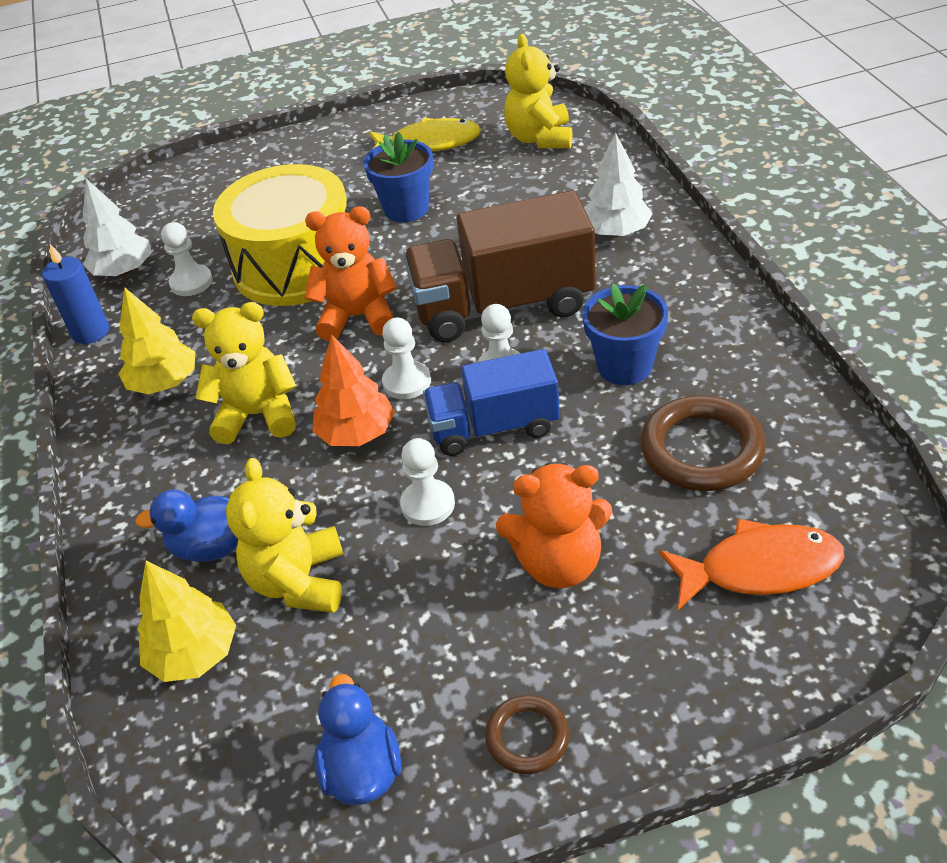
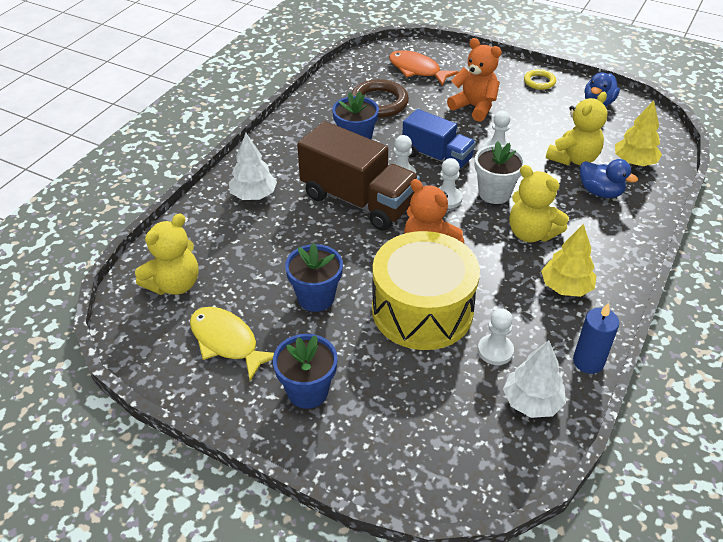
camera: 140 degrees left, 0 degrees up
orange tree [312,335,395,447] -> white flower pot [475,141,525,204]
brown ring [485,695,569,774] -> yellow ring [524,69,556,90]
none -> blue flower pot [273,334,338,409]

